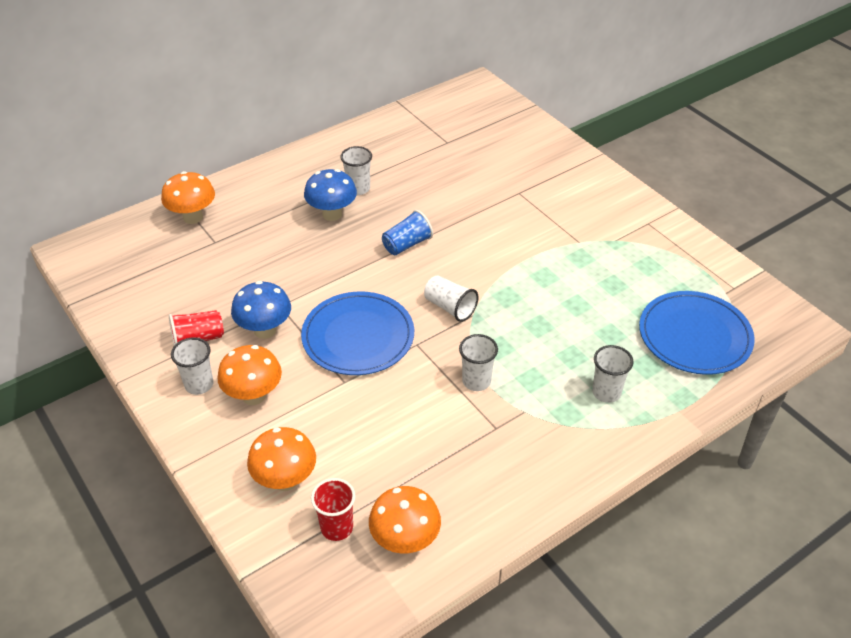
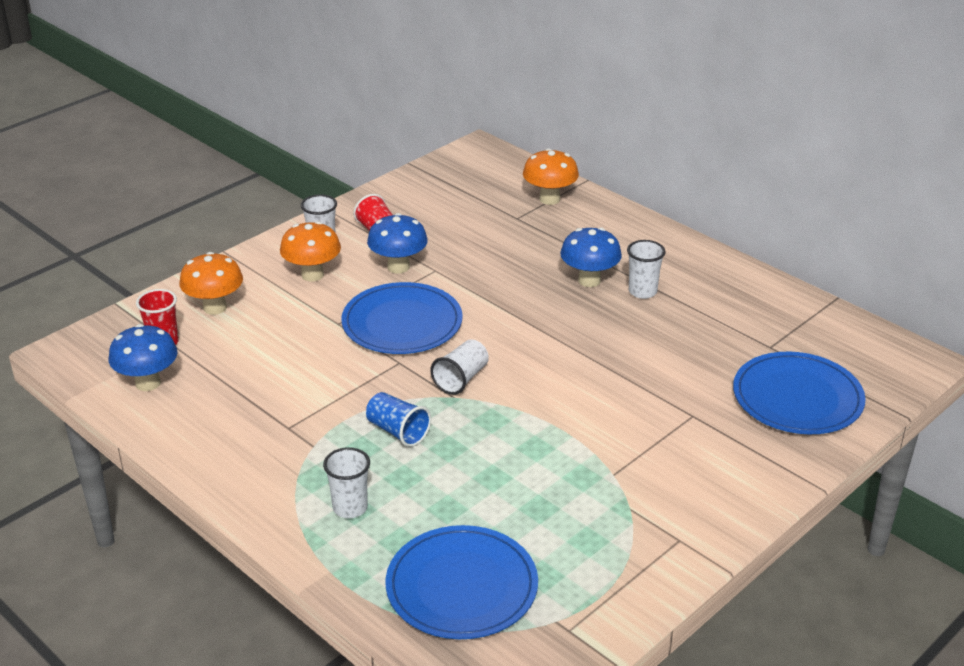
camera: 80 degrees right, 10 degrees down
orange mushroom [369,486,441,554] -> blue mushroom [108,324,177,391]
blue cup [382,210,433,255] -> blue cup moved to [366,392,431,447]
white cup [459,334,498,391] -> none
none -> blue plate [733,352,866,434]

